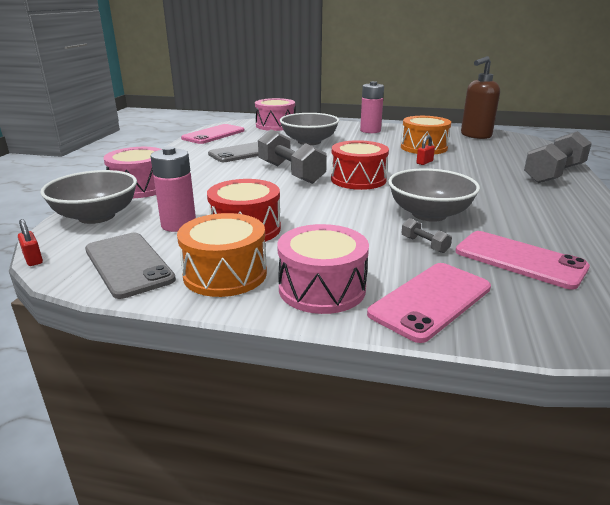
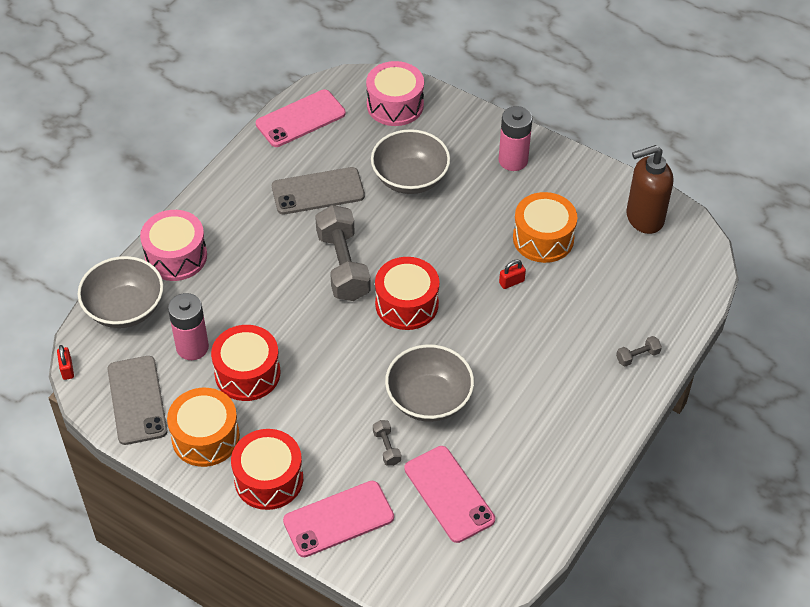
camera: 20 degrees right, 25 degrees up
pink drum [277,224,369,314] -> red drum [231,429,303,510]
grey dumbbell [524,131,592,183] -> grey dumbbell [616,336,662,366], size x0.43

